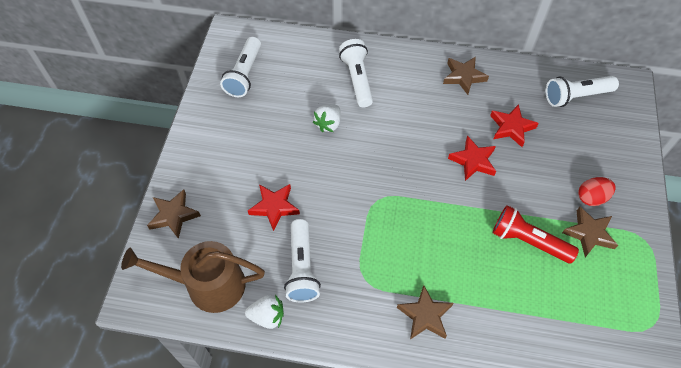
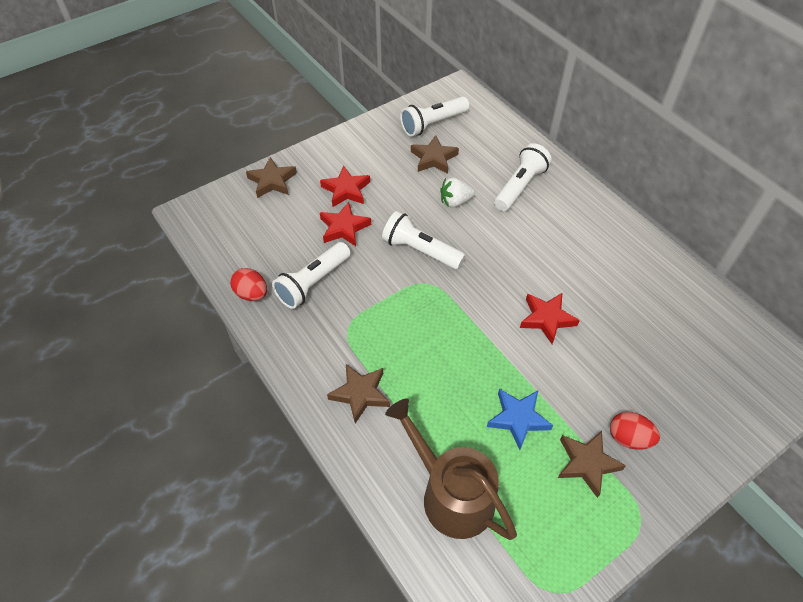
camera: 45 degrees right, 5 degrees down
brown watering can [121,241,265,313] -> brown watering can moved to [385,399,517,540]
white strawberry [245,295,284,329] -> red egg [230,268,267,301]
brown star [443,57,489,95] -> brown star moved to [411,135,459,174]
red star [490,104,539,147] -> red star moved to [320,165,370,207]
red flashlight [493,205,579,263] -> blue star [487,389,553,450]
white flashlight [546,76,619,107] -> white flashlight moved to [382,211,466,270]

